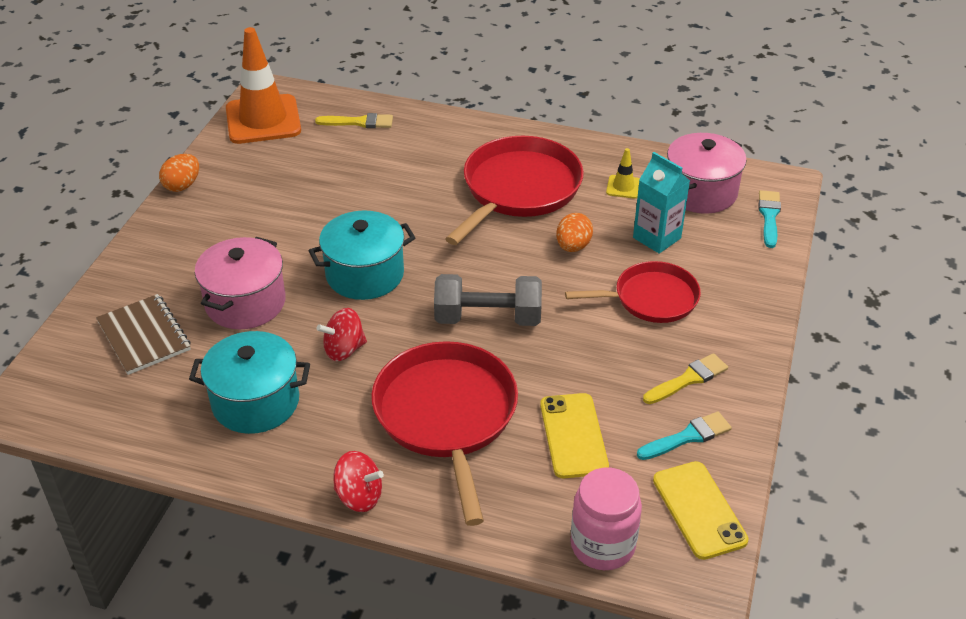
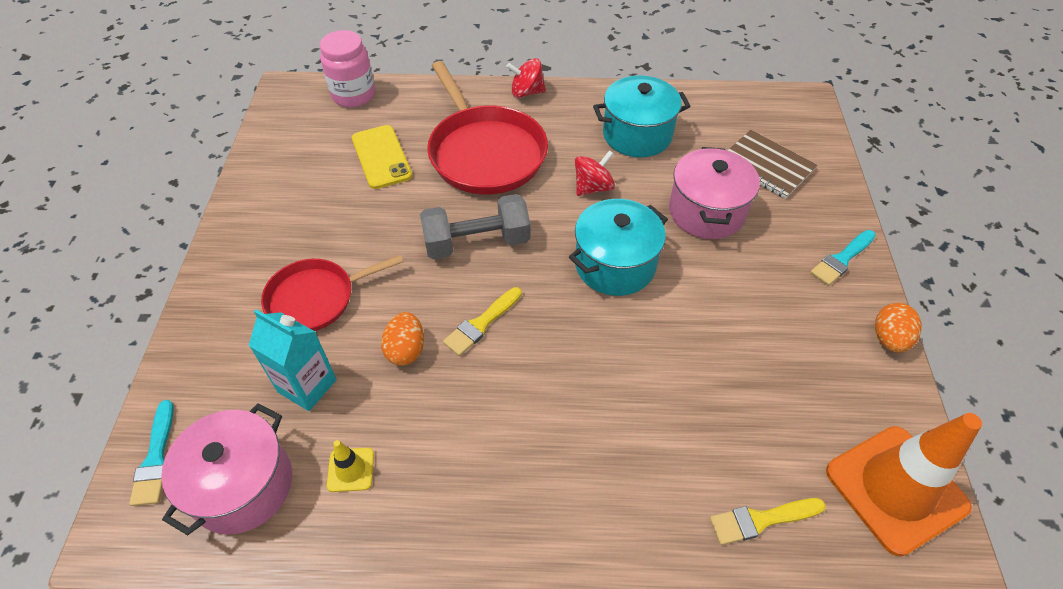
camera: 165 degrees right, 10 degrees up
red pan [445,136,584,245] -> none
turquoise brush [637,411,732,460] -> turquoise brush moved to [810,230,876,286]
yellow brush [643,353,728,404] -> yellow brush moved to [443,287,522,356]
yellow phone [653,461,749,560] -> none

